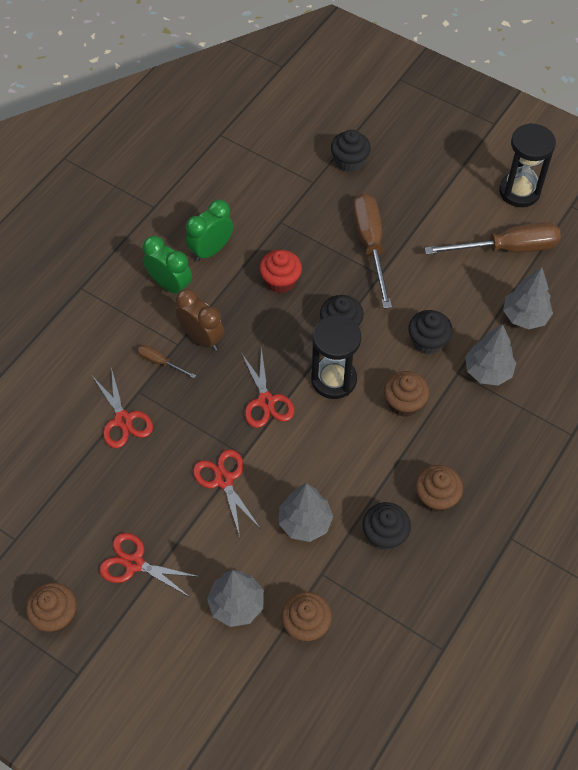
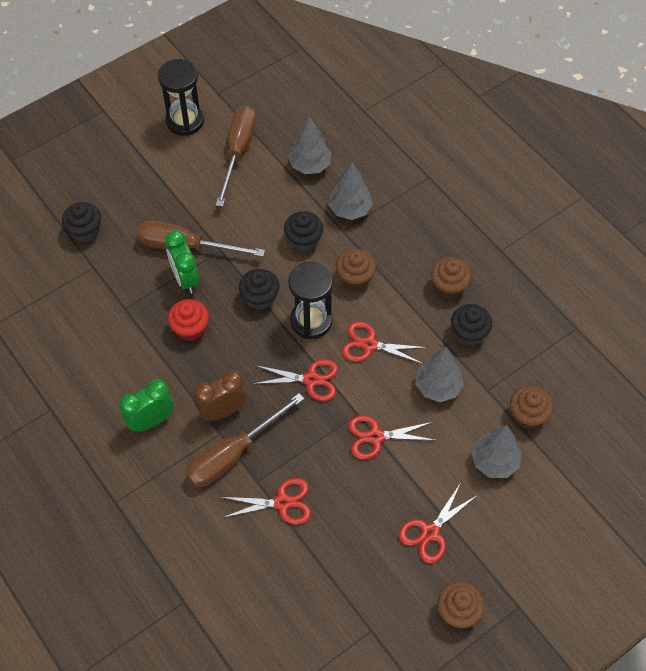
camera: 70 degrees left, 0 degrees up
brown screwdriver [137,345,196,378] -> brown screwdriver [186,393,304,487], size x2.18
green clock [186,200,233,262] -> green clock moved to [165,230,199,294]
none -> red scissors [342,321,427,364]

